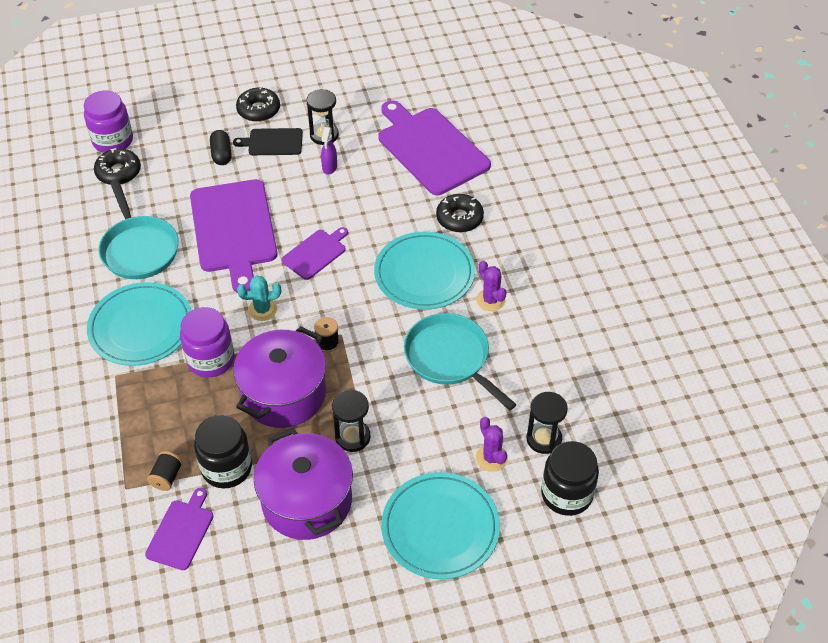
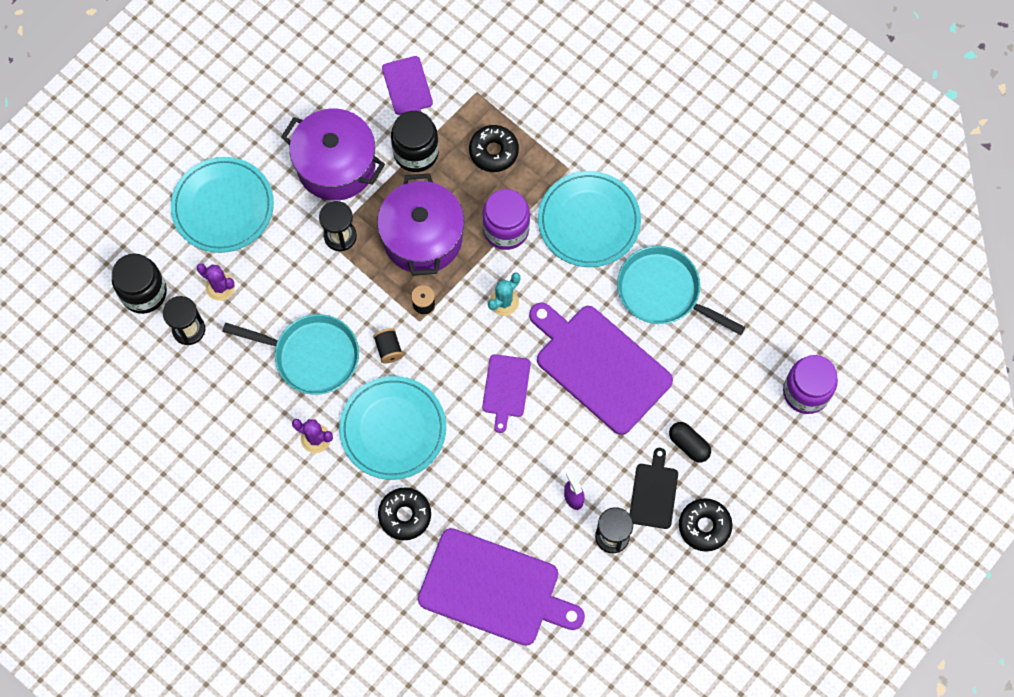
camera: 145 degrees right, 20 degrees up
black donut [94,148,141,185] -> black donut moved to [469,125,519,172]
black spool [147,451,183,491] -> black spool moved to [373,328,403,363]
black cutting board [233,128,303,155] -> black cutting board turned 45 degrees counterclockwise [630,448,678,529]

